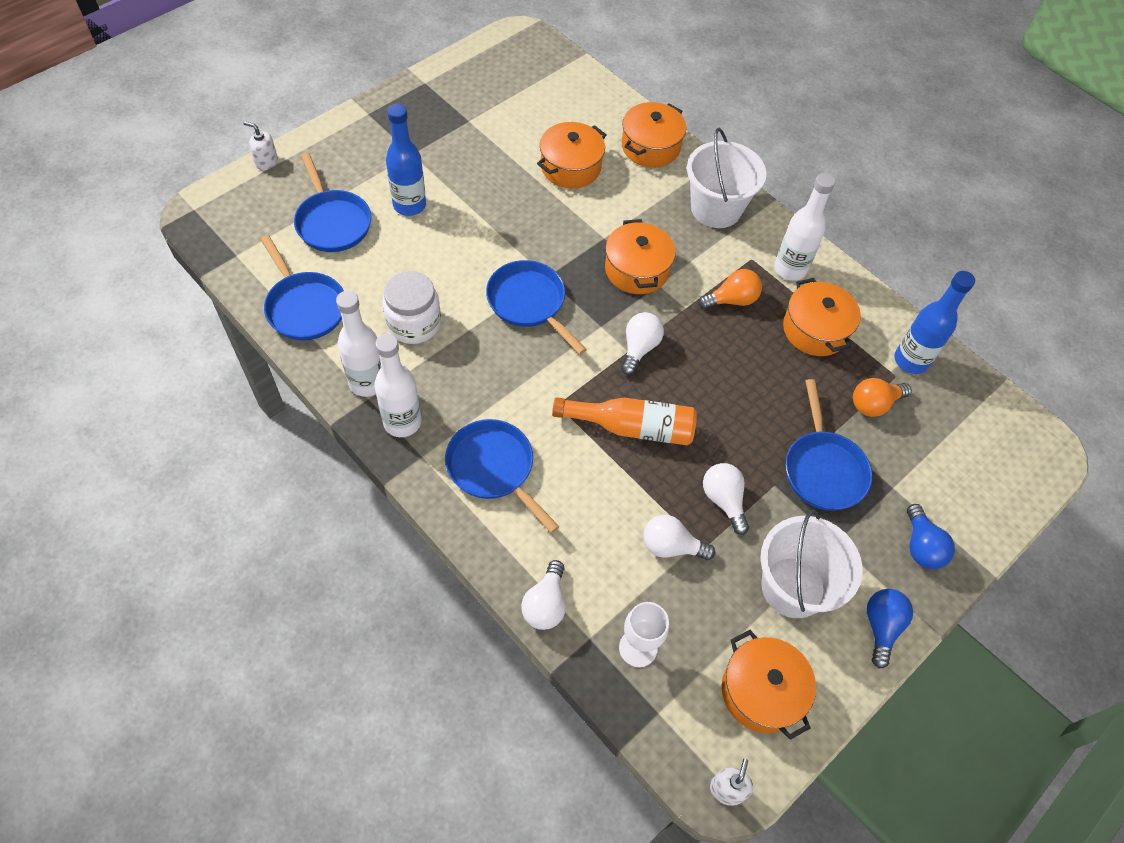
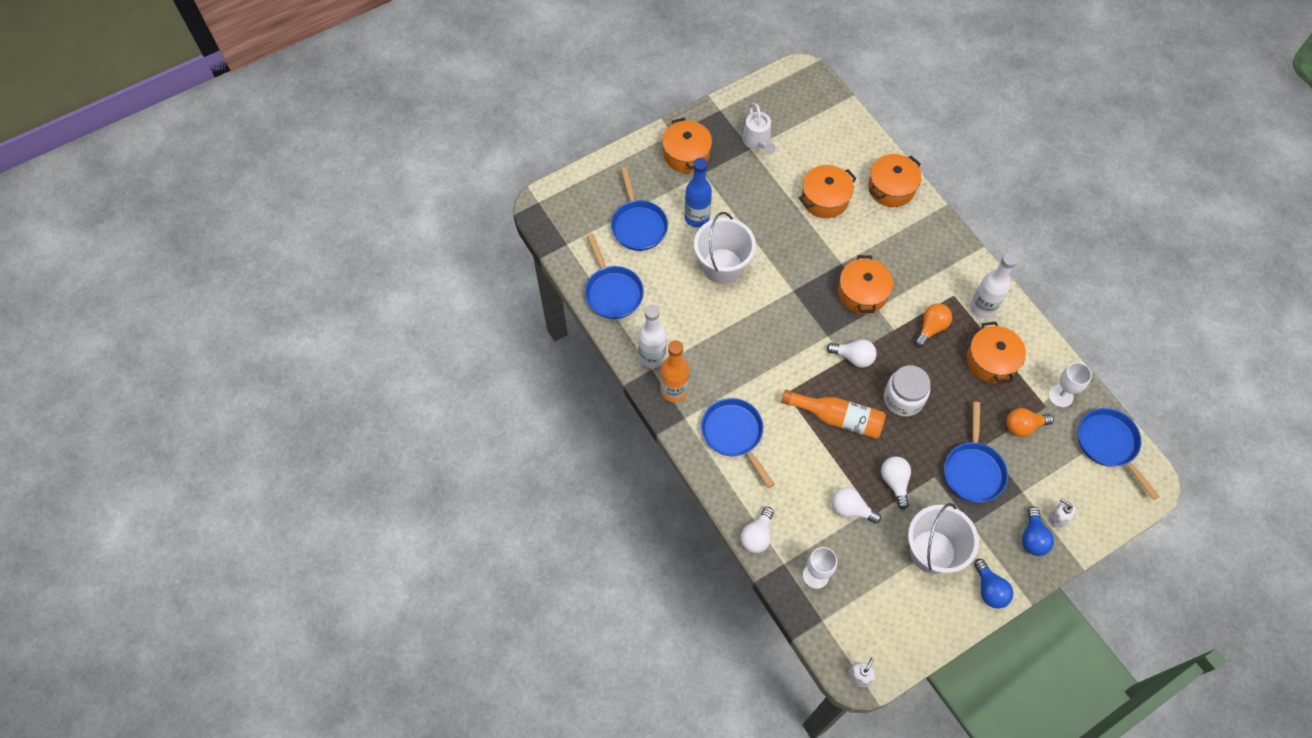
camera: 15 degrees right, 5 degrees up
white soap dispenser [243,121,278,170] -> white soap dispenser moved to [1049,498,1076,528]
white bottle [374,334,421,437] -> orange bottle [660,340,689,402]
white jar [382,271,441,344] -> white jar moved to [884,365,931,417]
blue pan [486,260,587,355] -> blue pan moved to [1078,408,1160,500]
white light bulb [621,312,664,375] -> white light bulb turned 75 degrees clockwise [826,340,877,368]
white bucket [687,128,766,228] -> white bucket moved to [694,212,756,284]
orange light bulb [698,269,762,309] -> orange light bulb turned 45 degrees counterclockwise [915,303,952,347]
orange pot [722,630,816,740] -> orange pot moved to [662,118,712,173]
blue light bulb [867,589,913,669] -> blue light bulb turned 135 degrees clockwise [974,559,1013,609]
blue bottle [895,271,975,374] -> white goblet [1048,362,1092,407]
none -> white watering can [742,103,776,155]

